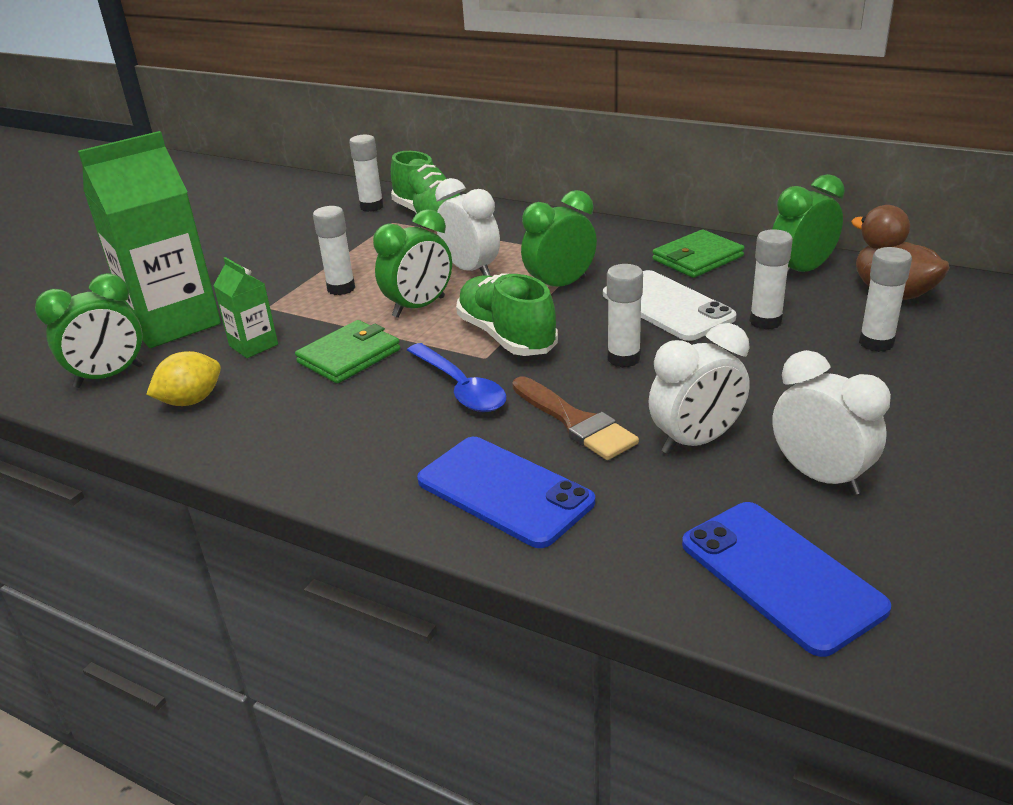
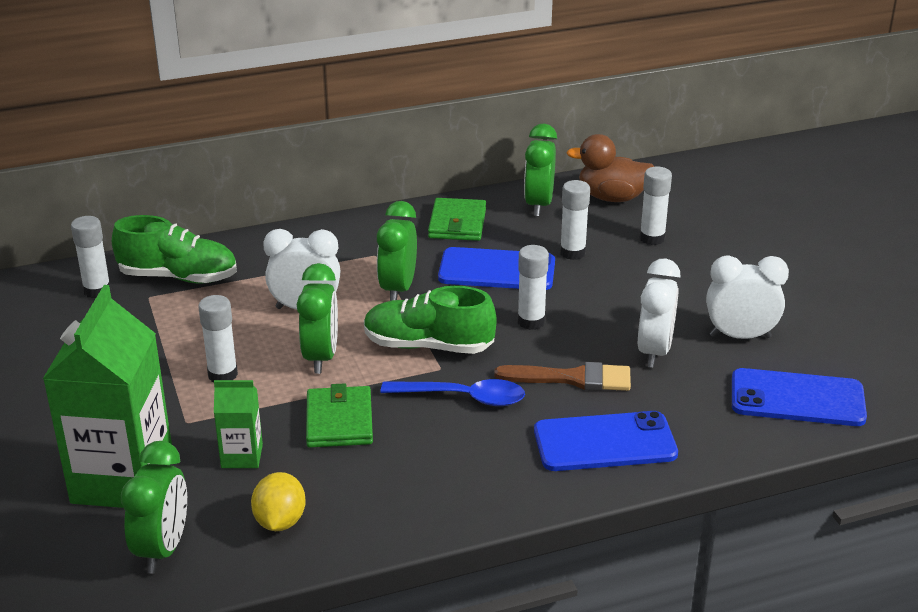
camera: 50 degrees left, 0 degrees up
white phone [603,270,736,341] -> blue phone [438,247,555,290]

